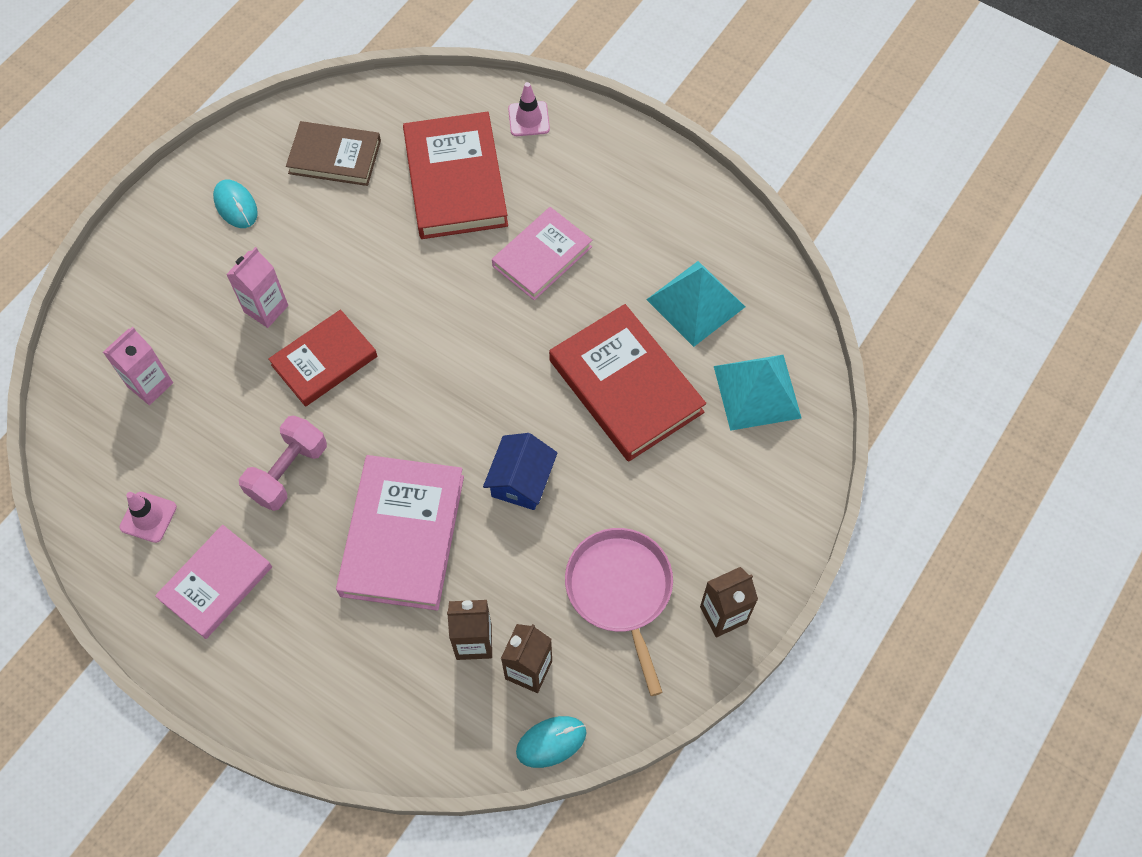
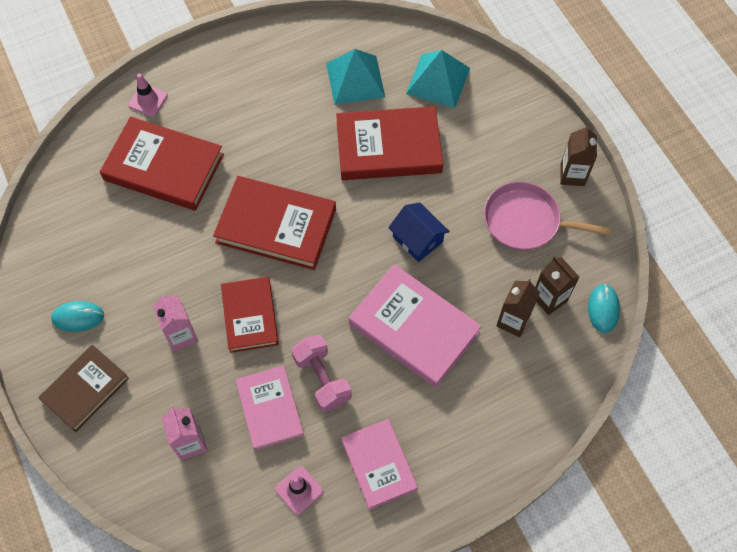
camera: 60 degrees left, 0 degrees up
brown book [286,121,381,186] -> brown book moved to [38,345,129,432]
pink book [492,207,592,300] -> pink book moved to [236,365,304,451]
none -> red book [213,176,336,270]

